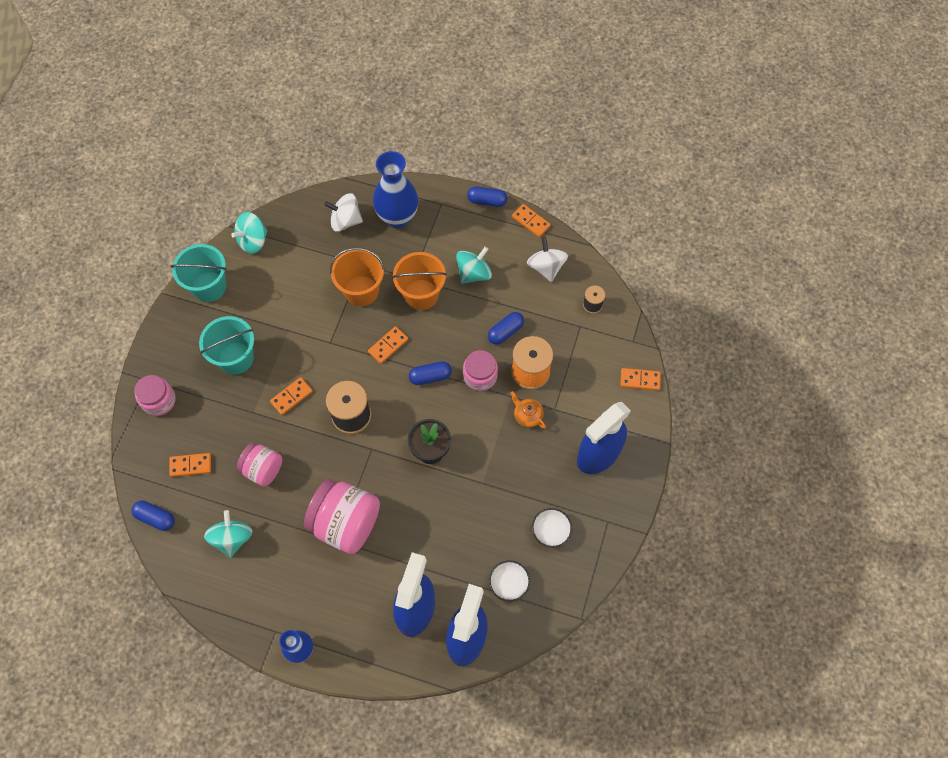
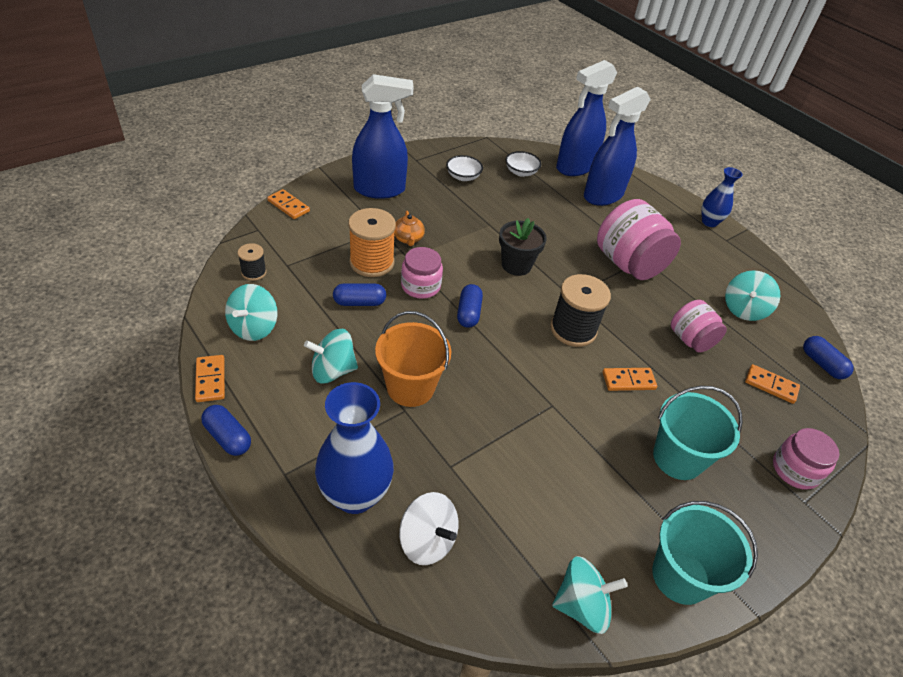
camera: 150 degrees left, 20 degrees down
orange bucket [330,248,385,306] -> none
orange domino [368,326,408,364] -> none
blue capsule [409,361,452,385] -> blue capsule turned 75 degrees clockwise [457,284,483,328]
white spinning top [527,237,568,282] -> turquoise spinning top [225,284,278,341]

